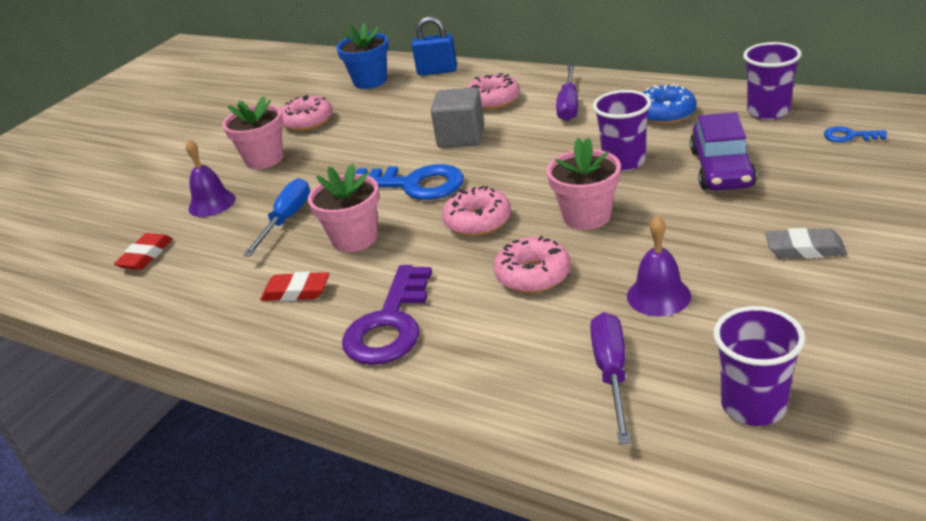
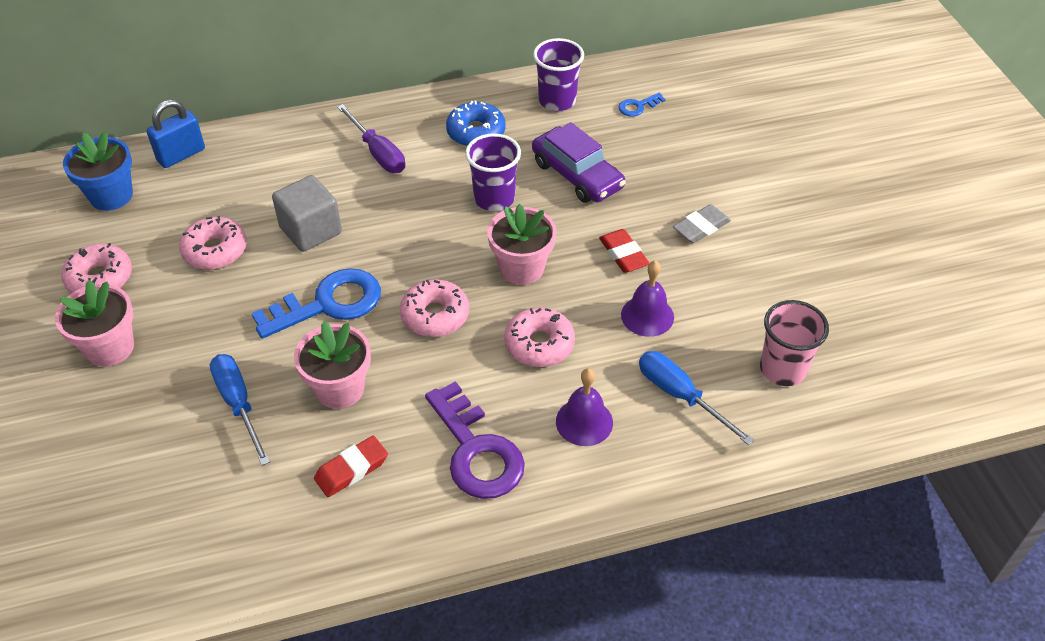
camera: 50 degrees left, 15 degrees up
red eraser [114,233,173,270] -> red eraser moved to [599,229,649,273]
purple bell [186,139,236,217] -> purple bell moved to [556,368,613,446]
pink donut [466,73,520,110] -> pink donut moved to [179,216,247,270]
purple screwdriver [590,312,631,444] -> blue screwdriver [639,351,754,445]
purple cup [713,306,805,426] -> pink cup [760,300,829,386]

